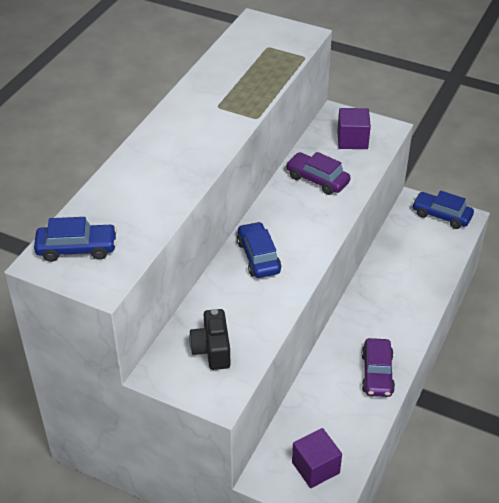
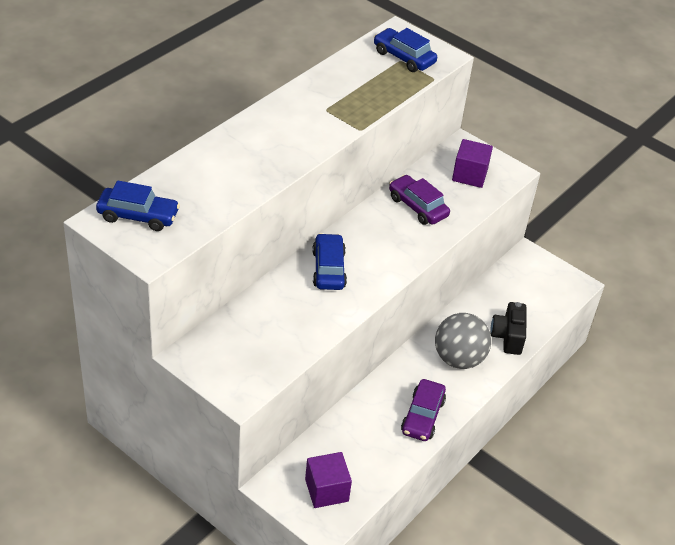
camera: 10 degrees right, 0 degrees up
black camera [189,309,230,370] -> black camera moved to [490,302,527,355]
blue car [412,191,474,229] -> blue car moved to [374,28,437,72]
none -> grey ball [435,313,491,369]

